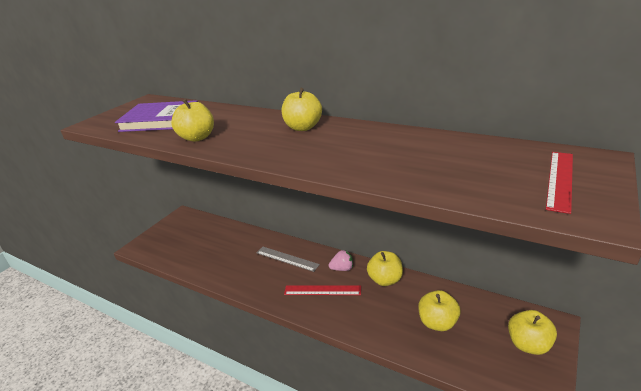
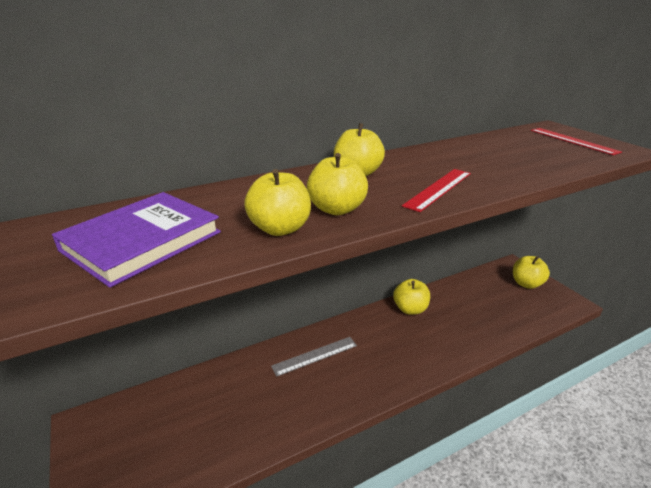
camera: 60 degrees left, 0 degrees up
red ruler [284,286,361,295] -> red ruler moved to [402,169,471,212]
pink strawberry [329,250,353,271] -> none
yellow apple [418,290,460,331] -> yellow apple moved to [307,153,368,215]

